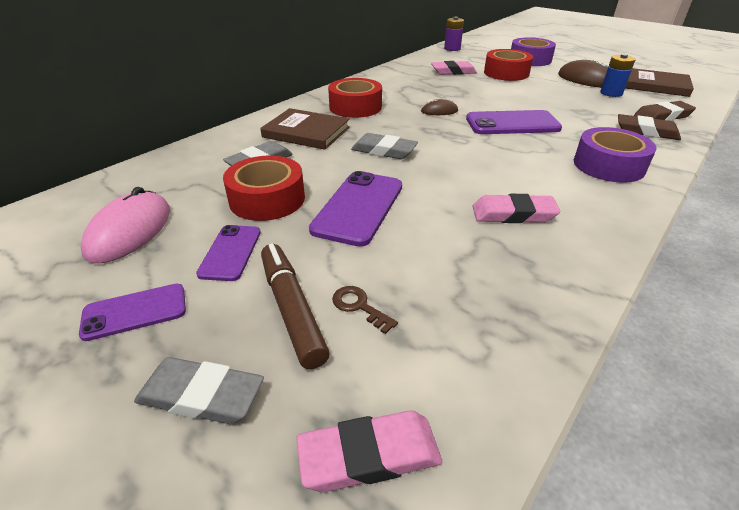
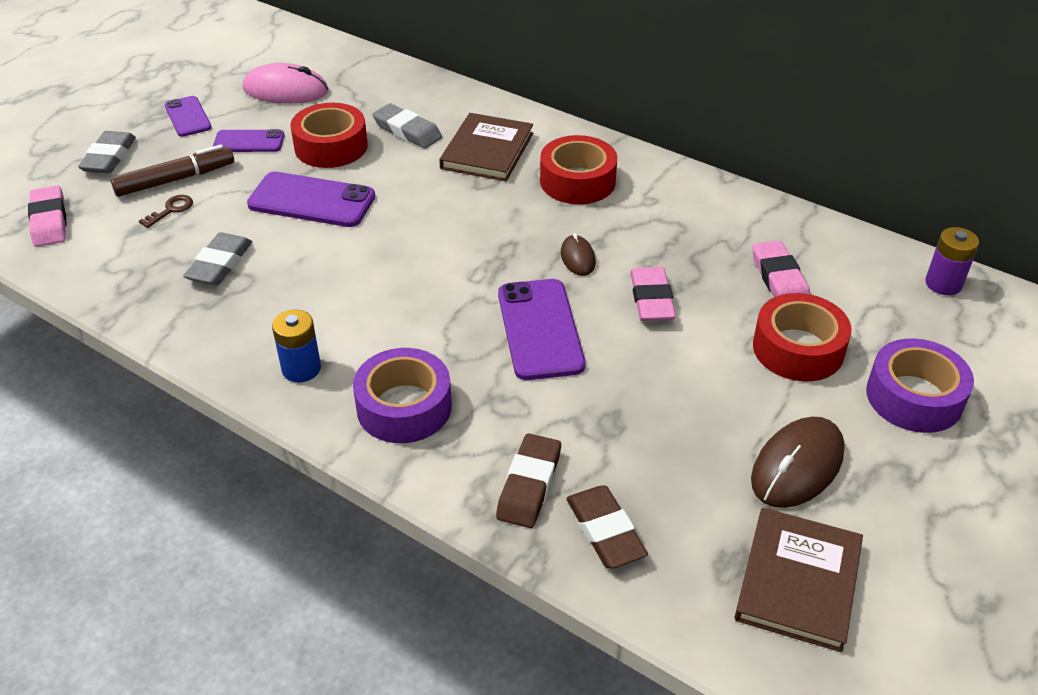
camera: 85 degrees right, 5 degrees up
grey eraser [351,133,418,159] -> grey eraser moved to [183,232,252,286]
pink eraser [472,194,561,223] -> pink eraser moved to [630,267,676,321]
blue battery [600,54,635,97] -> blue battery moved to [272,310,321,382]

